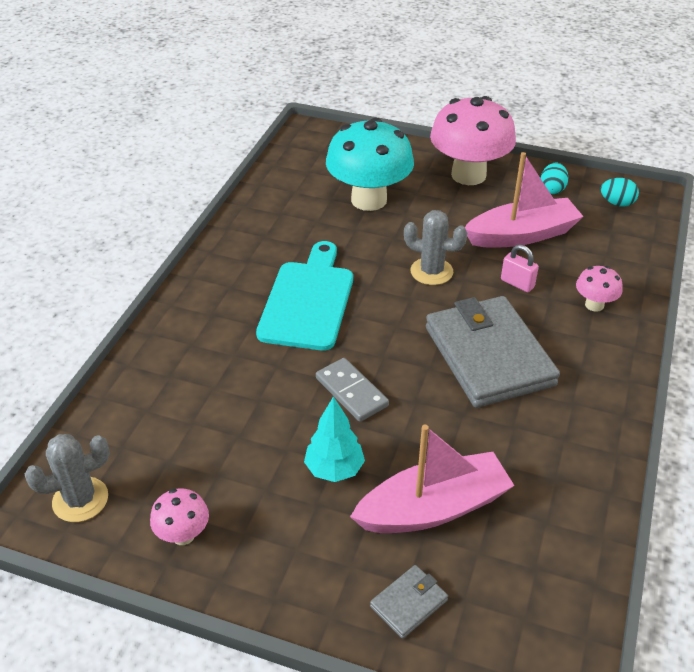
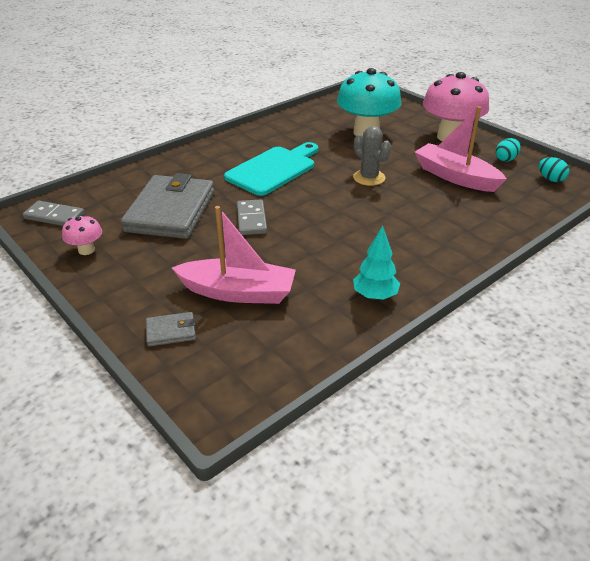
camera: 30 degrees right, 5 degrees down
grey cactus [25,434,110,522] -> grey domino [23,201,84,226]
turquoise tree [304,396,365,482] -> turquoise tree moved to [353,226,400,300]
grey wallet [426,296,560,408] -> grey wallet moved to [121,173,214,239]
pink boat [465,152,584,248] -> pink boat turned 150 degrees counterclockwise [415,106,507,192]
pink padlock [501,245,539,292] -> none
pink mushroom [576,266,623,312] -> none

